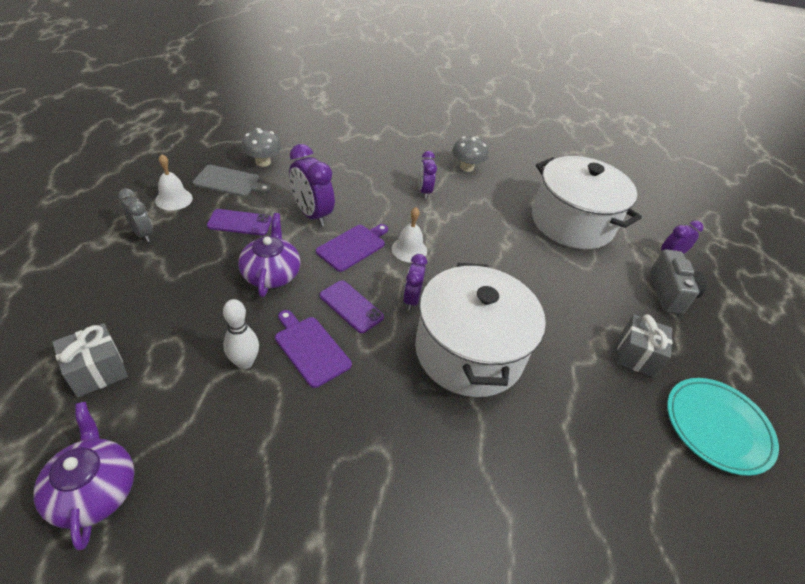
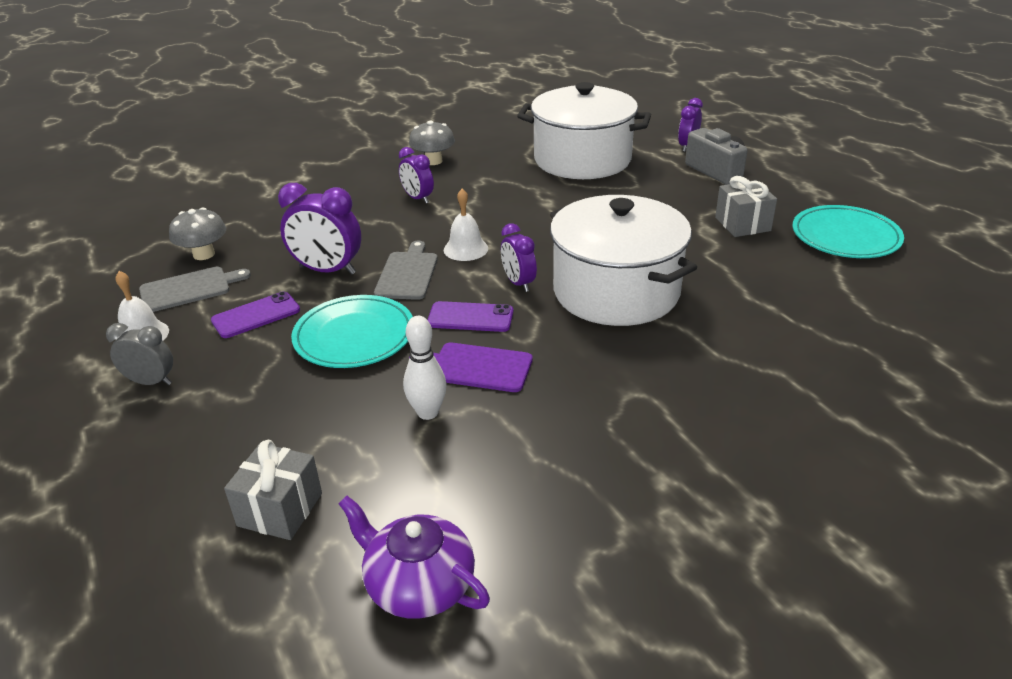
camera: 30 degrees left, 10 degrees down
purple teapot [238,213,301,297] -> turquoise plate [291,295,413,368]
purple cutting board [316,224,388,272] -> grey cutting board [374,240,438,300]

